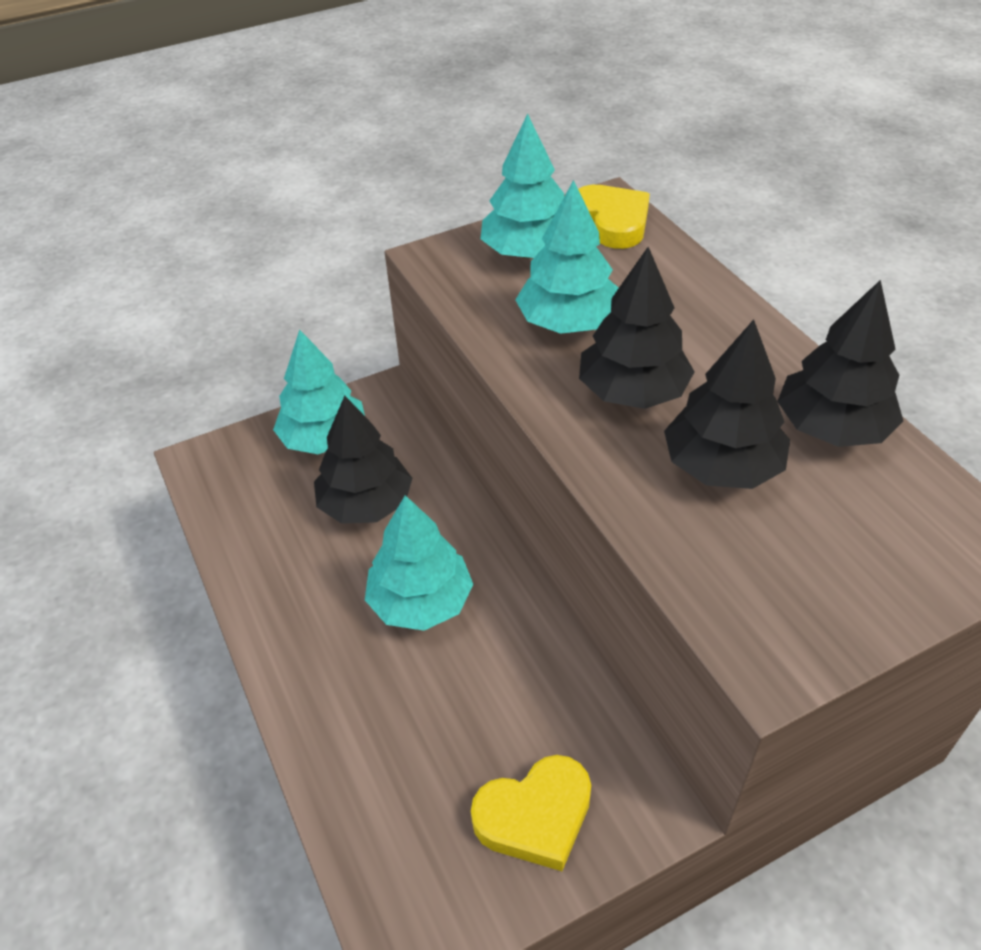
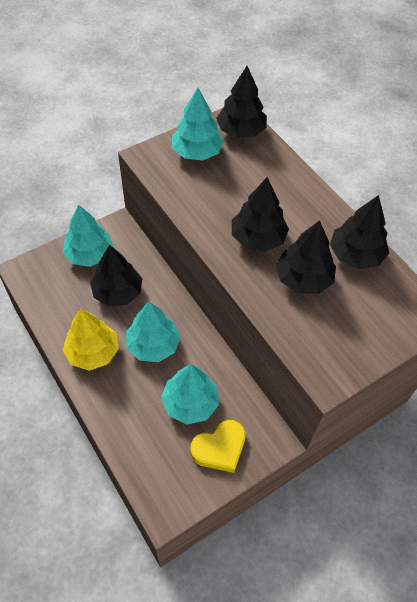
camera: 10 degrees left, 10 degrees up
turquoise tree [515,180,619,334] -> turquoise tree moved to [161,364,219,425]
yellow heart [578,185,650,249] -> black tree [216,66,267,138]
none -> yellow tree [63,309,119,371]

